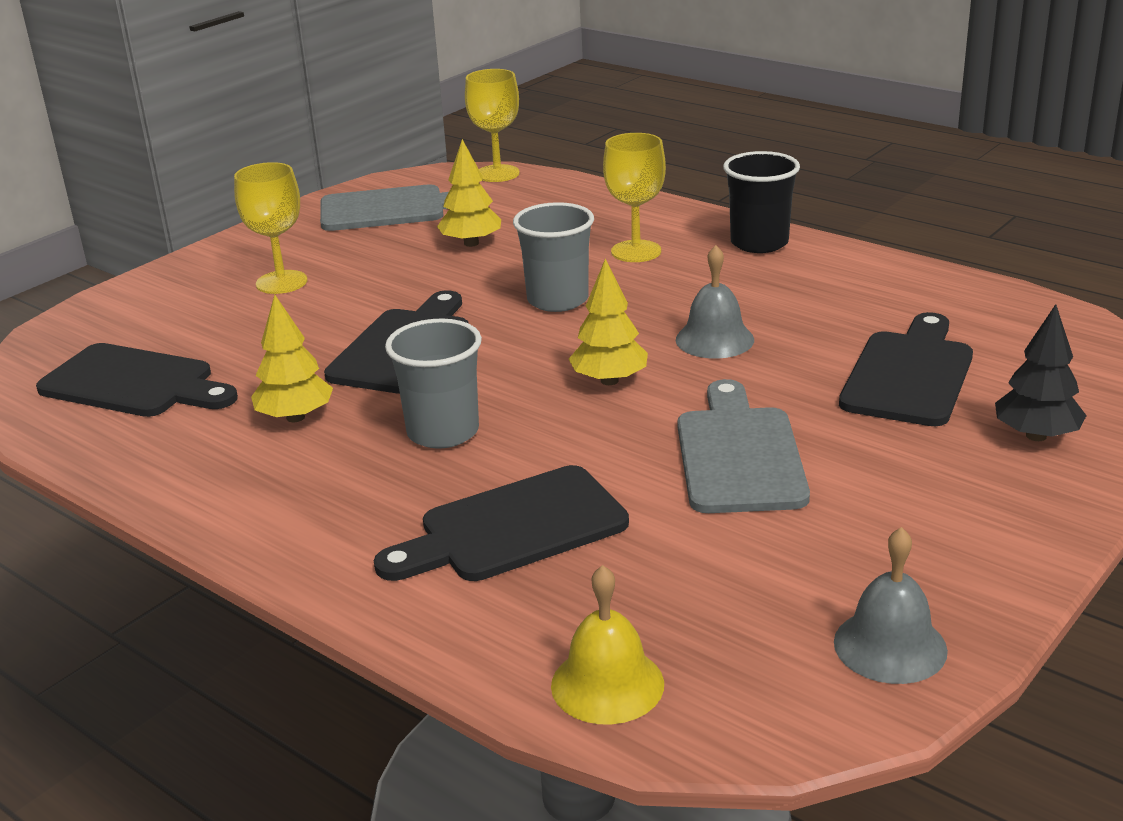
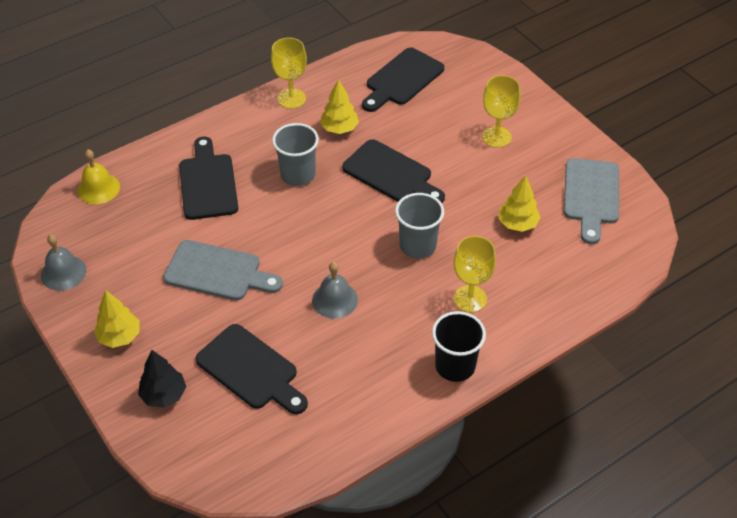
camera: 105 degrees right, 20 degrees up
yellow goblet [465,69,520,182] -> yellow goblet moved to [271,38,307,109]
yellow tree [569,259,648,385] -> yellow tree moved to [94,290,140,348]

